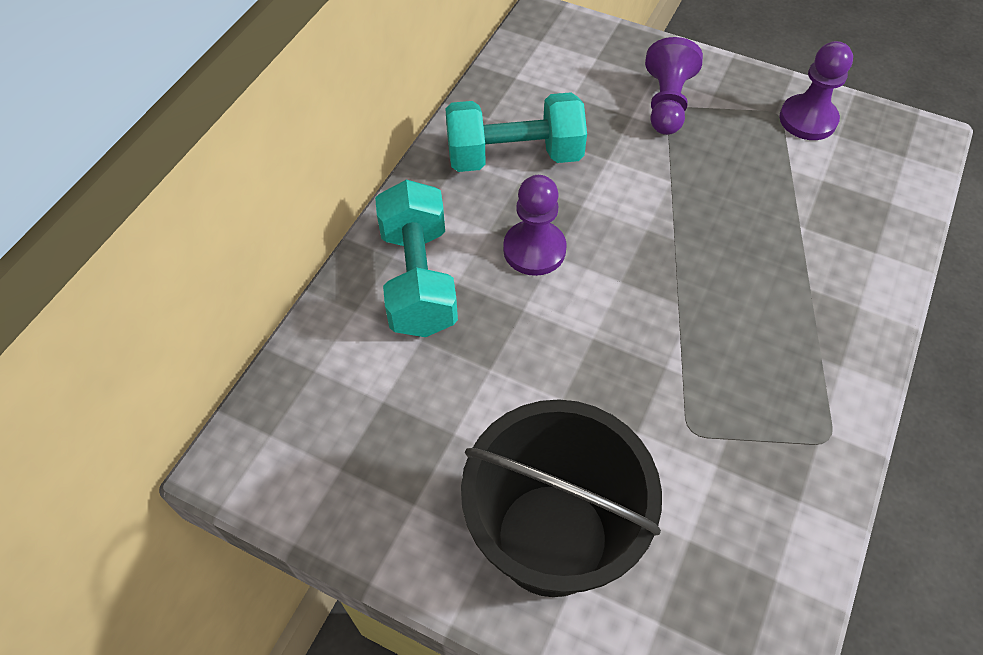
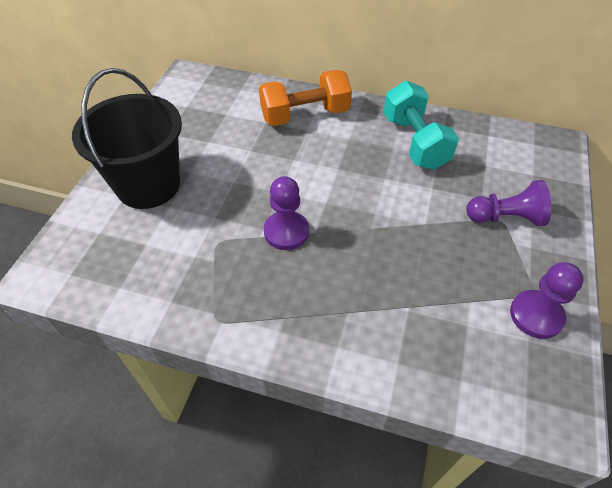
camera: 80 degrees right, 5 degrees down
turquoise dumbbell [375,180,458,337] -> orange dumbbell [259,70,352,126]
purple pawn [503,175,567,276] -> purple pawn moved to [264,176,309,250]

